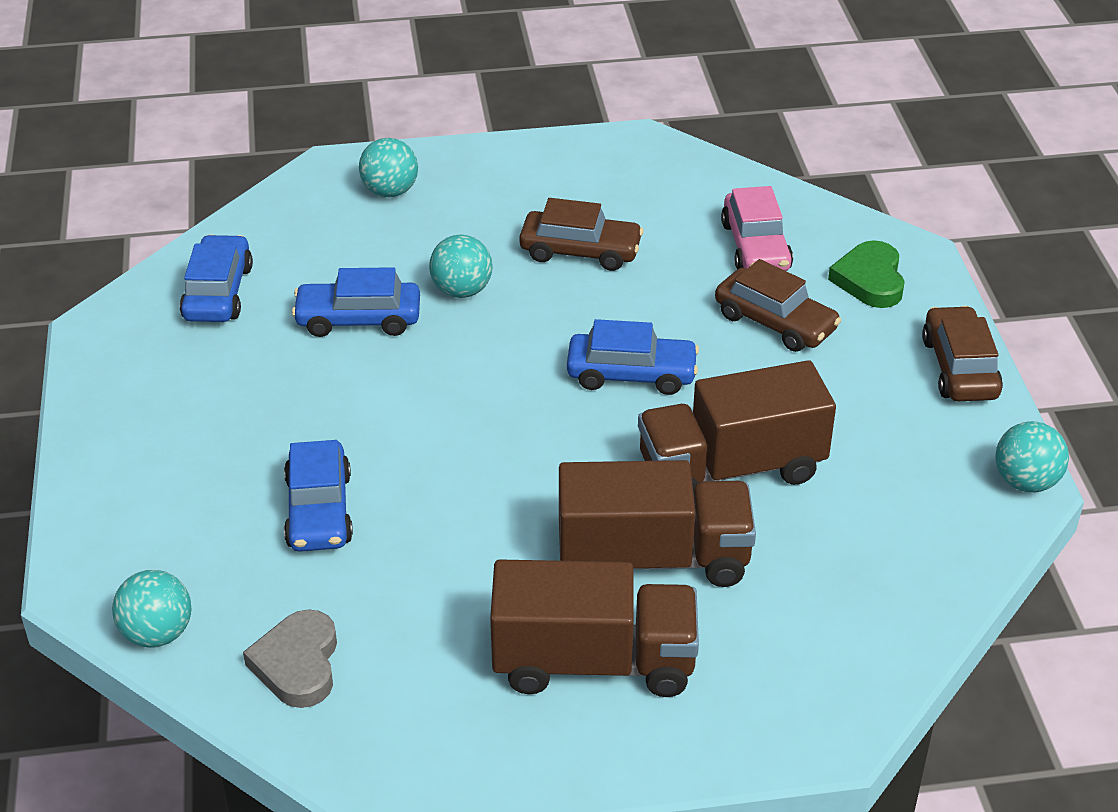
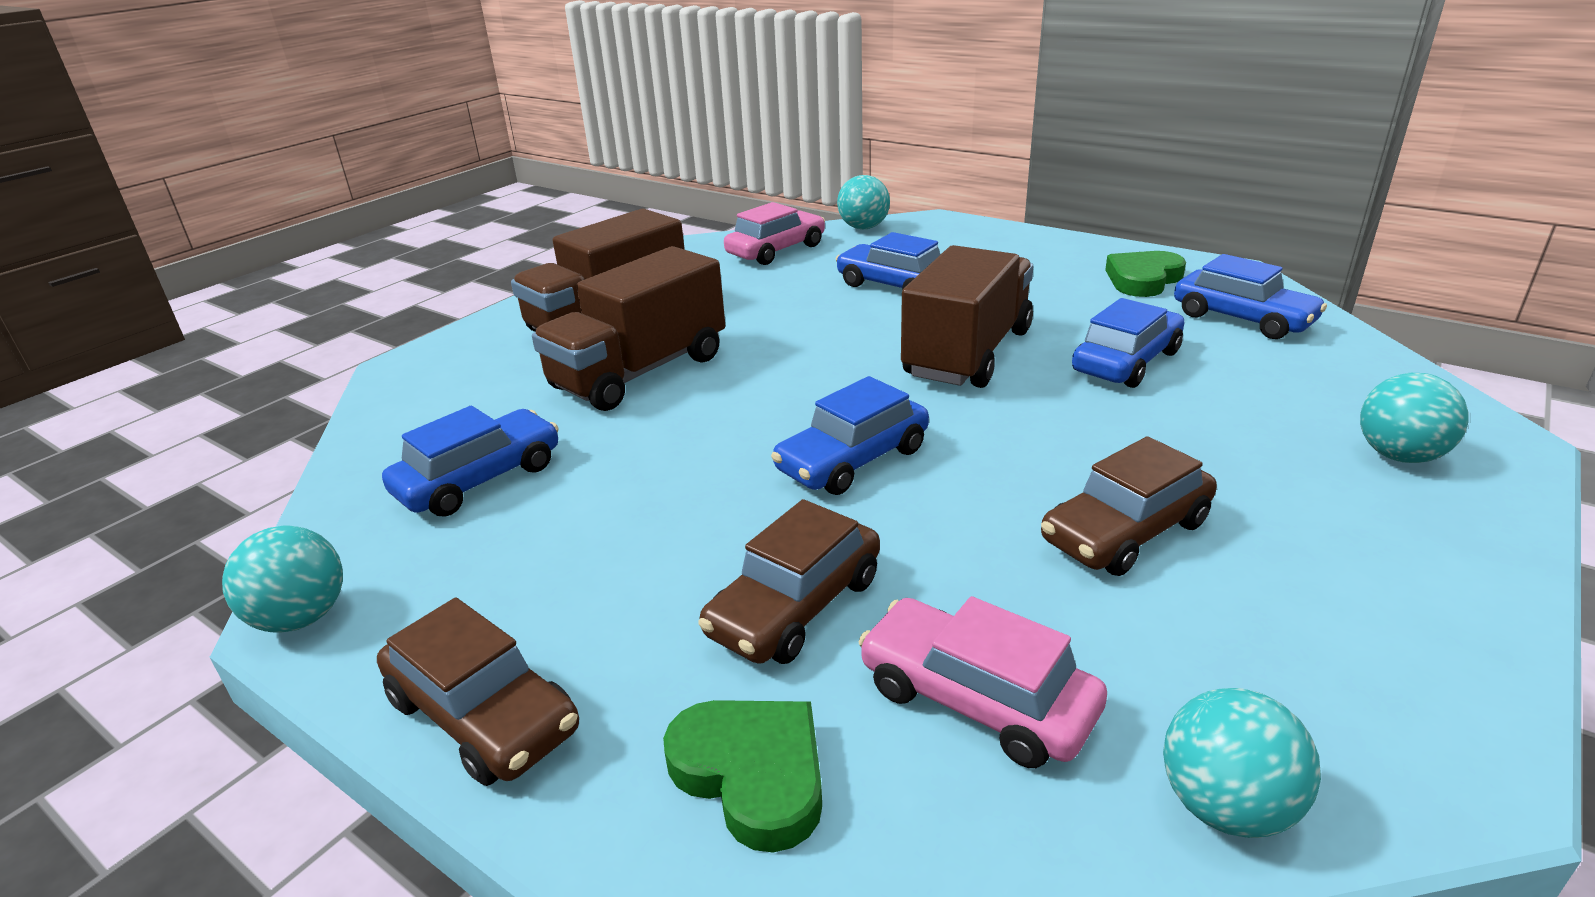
camera: 135 degrees right, 10 degrees down
grey heart [243,609,337,708] -> pink car [724,202,825,265]
turquoise ball [429,235,493,298] -> turquoise ball moved to [1163,688,1321,838]
brown truck [638,360,836,493] -> brown truck moved to [901,245,1033,388]
brown car [715,259,841,352] -> brown car turned 45 degrees counterclockwise [698,499,880,664]
none -> blue car [382,406,559,517]
none -> green heart [1105,251,1186,297]

